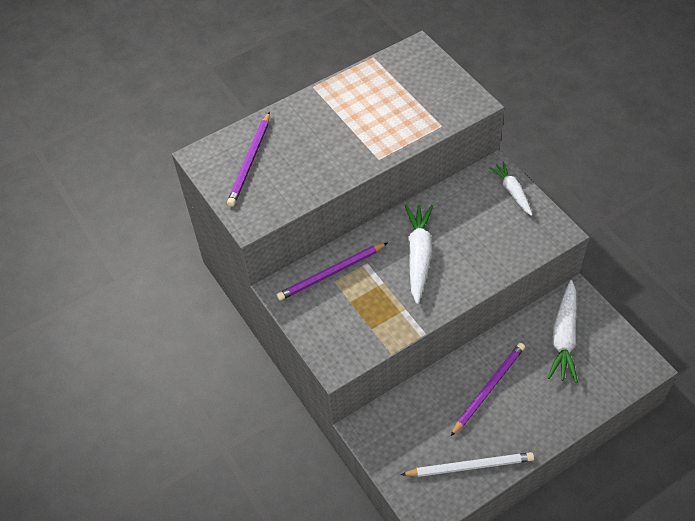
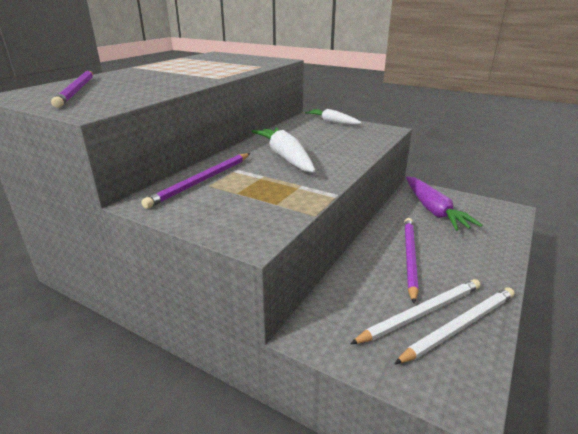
camera: 30 degrees left, 25 degrees down
white carrot [547,280,578,383] -> purple carrot [406,176,483,231]
none -> white pencil [350,279,480,344]

